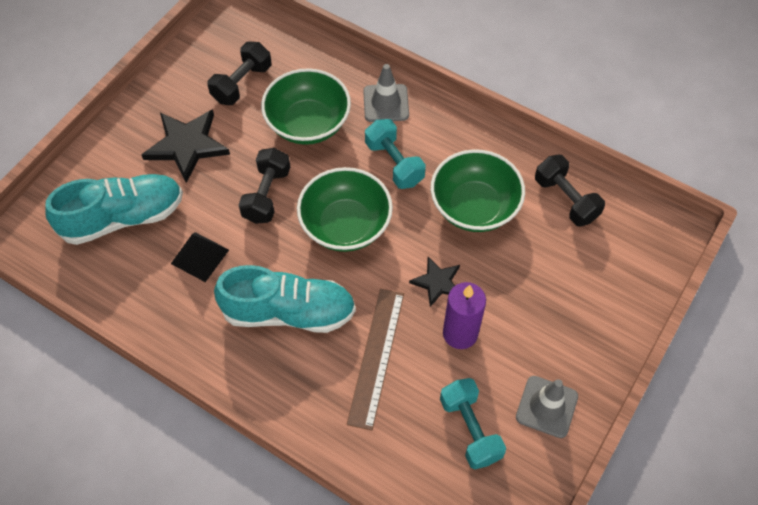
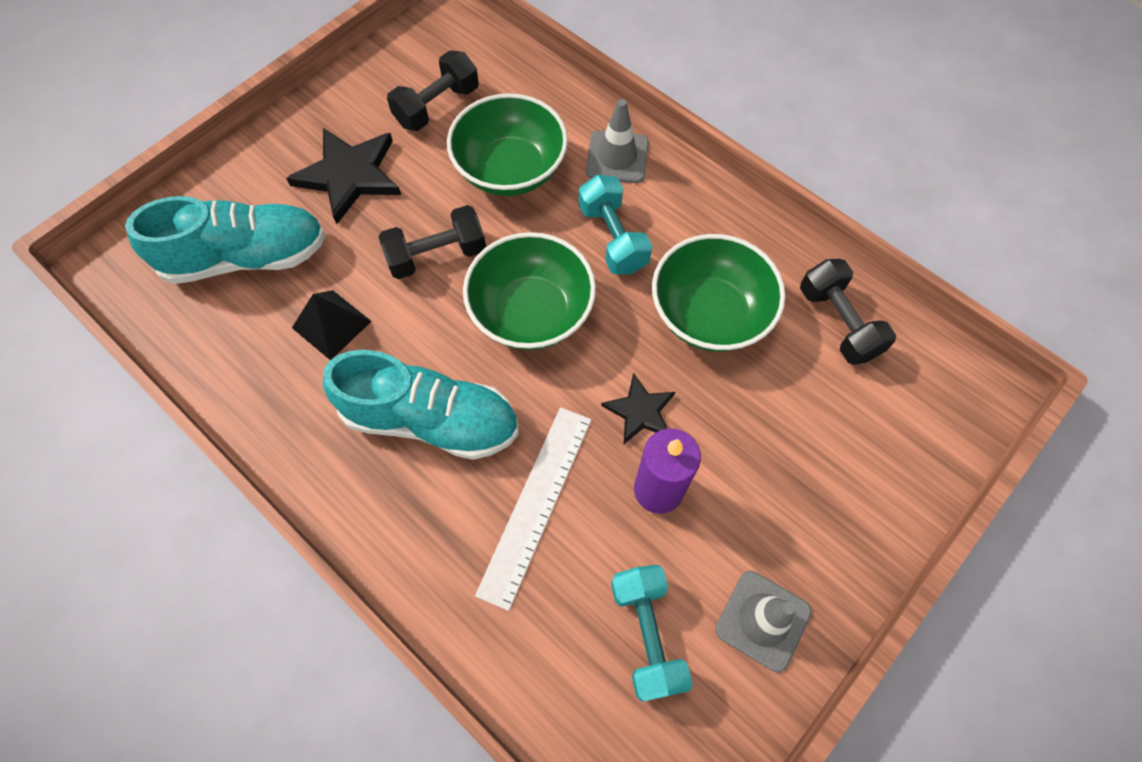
camera: 10 degrees right, 5 degrees up
black dumbbell [238,148,290,224] -> black dumbbell turned 45 degrees clockwise [378,205,486,279]
brown ruler [347,289,404,430] -> white ruler [475,407,591,611]

